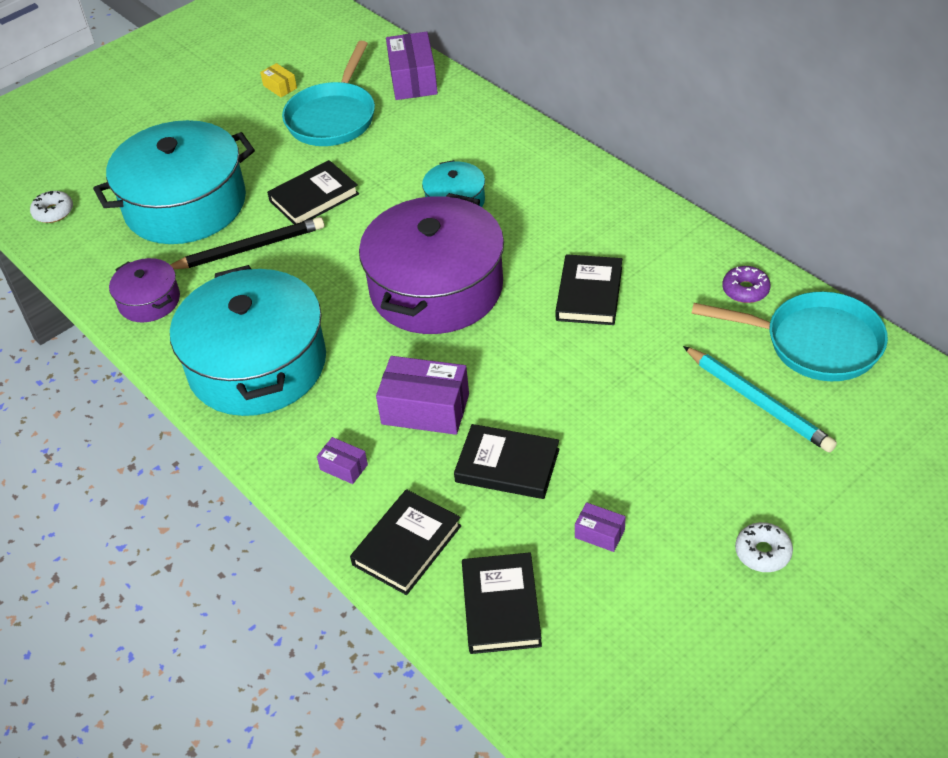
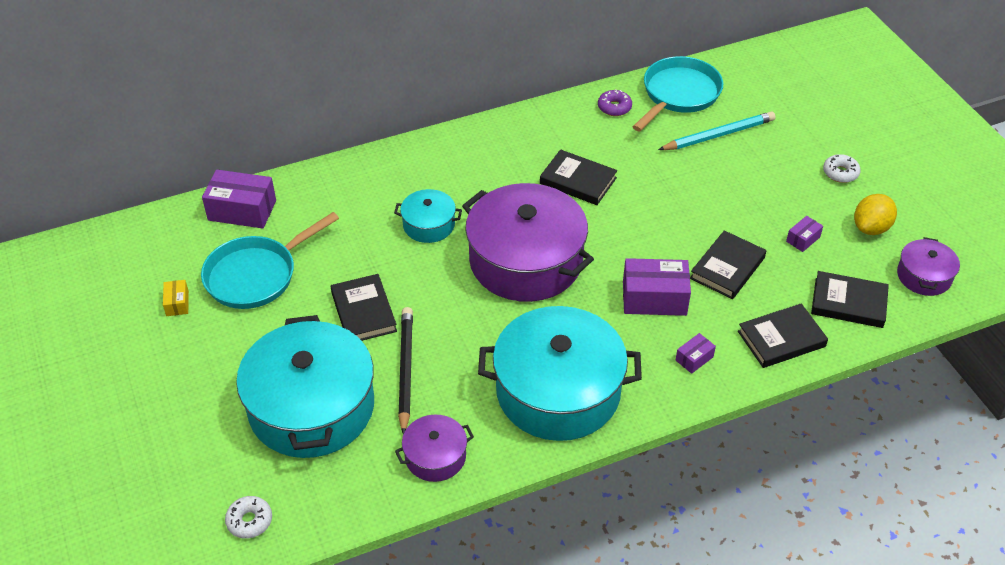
camera: 75 degrees left, 0 degrees up
yellow box [260,63,297,97] -> yellow box turned 75 degrees counterclockwise [163,280,189,316]
turquoise pan [282,41,375,146] -> turquoise pan turned 105 degrees clockwise [201,212,339,309]
black book [350,489,461,595] -> black book turned 75 degrees counterclockwise [738,303,828,368]
purple box [376,356,469,435] -> purple box turned 60 degrees clockwise [623,258,691,316]
none -> yellow lemon [854,194,897,235]
none -> purple pot [897,237,960,296]

